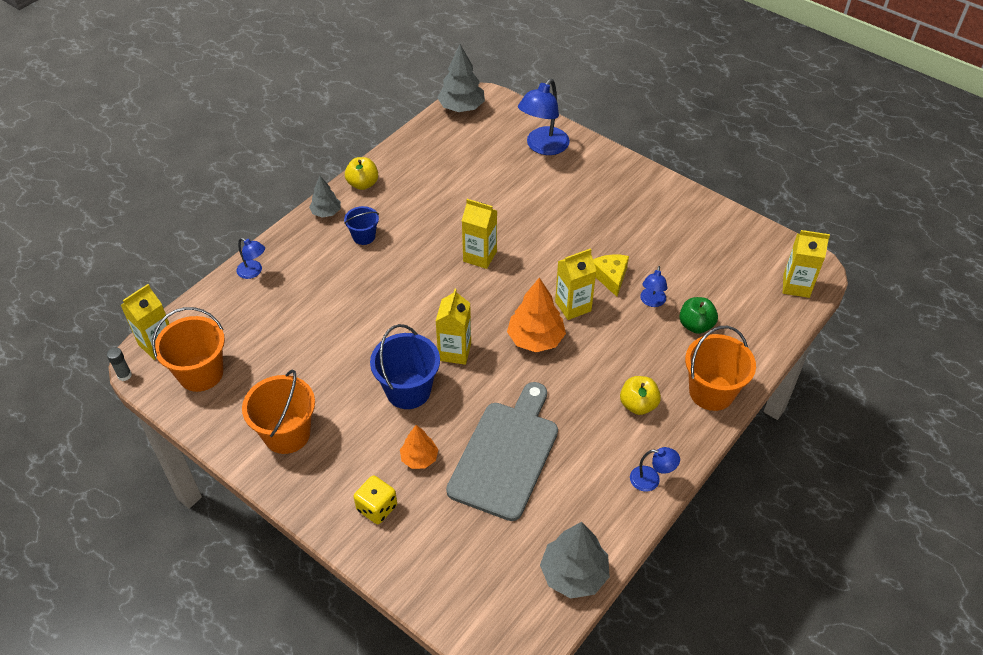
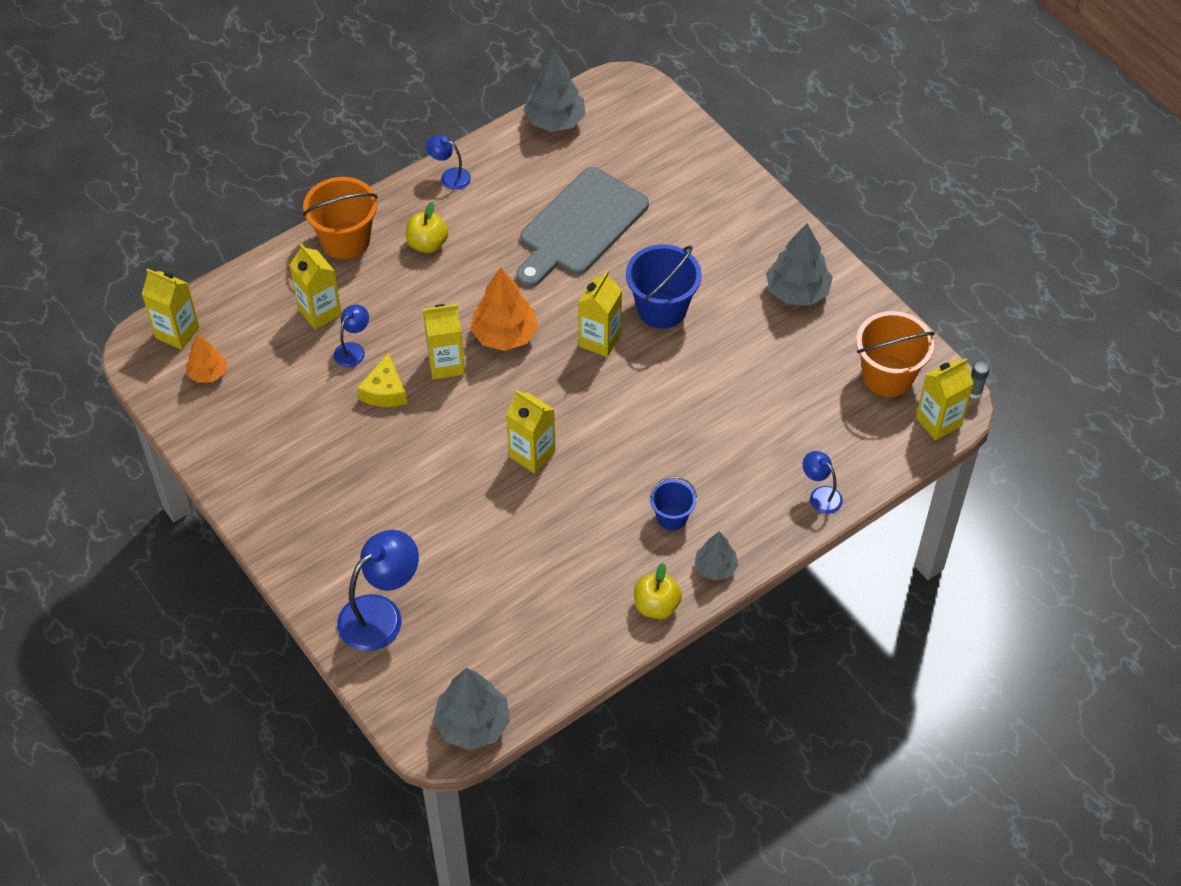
camera: 165 degrees left, 5 degrees up
orange bucket [242,370,315,454] -> grey tree [766,223,833,306]
yellow dice [354,475,397,524] -> none
orange tree [400,425,438,469] -> orange tree moved to [186,334,227,383]
green apple [679,297,718,334] -> yellow carton [289,243,342,330]

